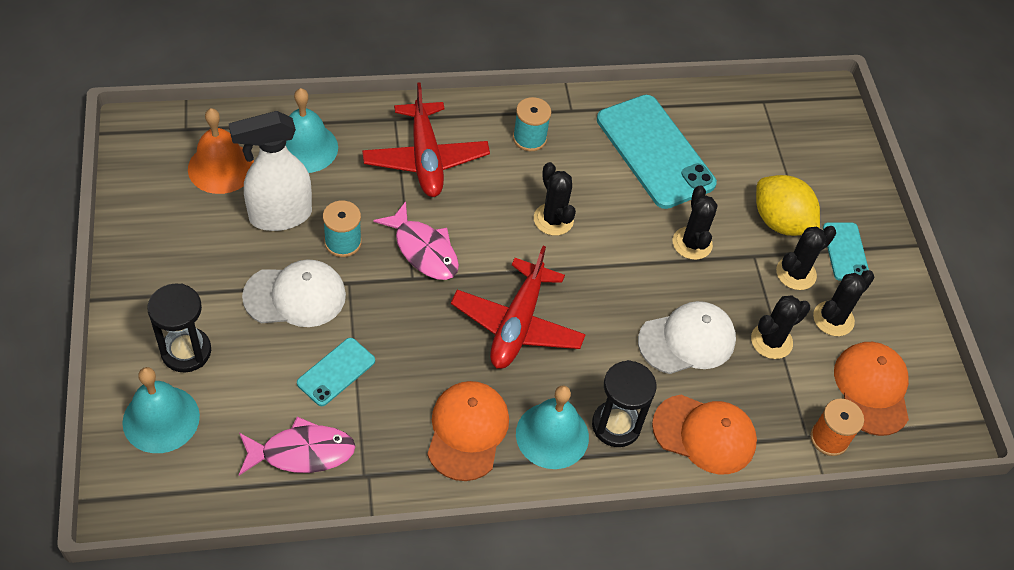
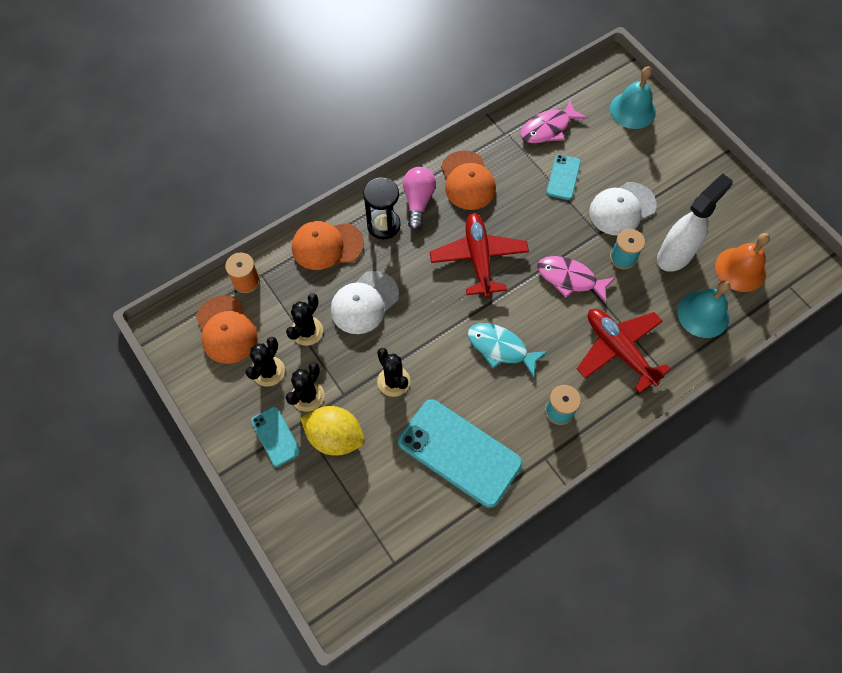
camera: 160 degrees right, 10 degrees up
black hourglass [147,283,211,373] -> none
turquoise bell [516,386,589,469] -> pink light bulb [403,167,436,230]
black cactus [534,162,576,236] -> turquoise fish [468,323,548,378]

